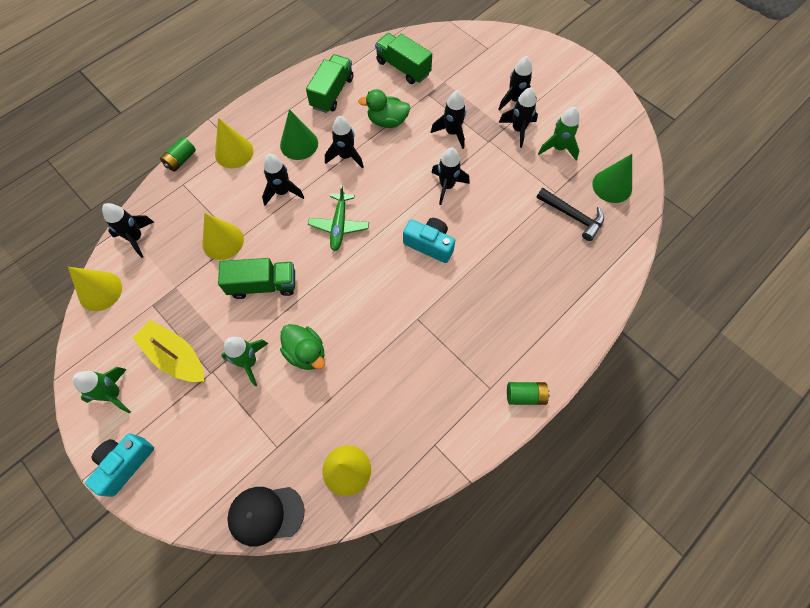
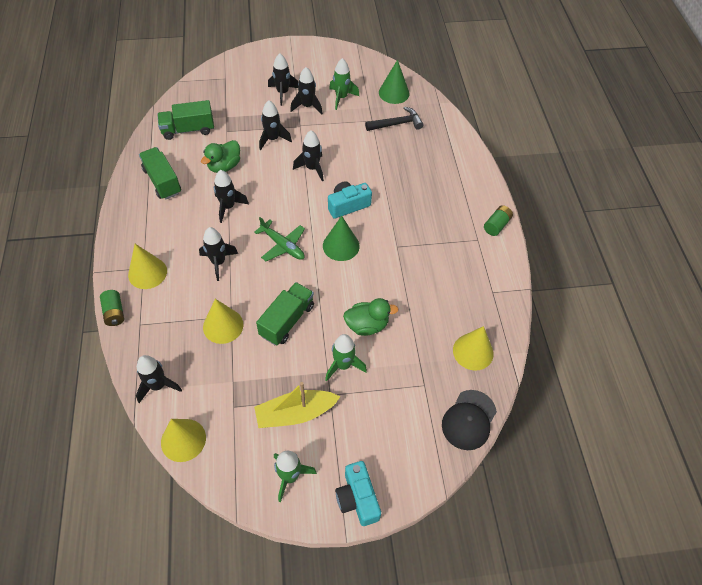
camera: 55 degrees left, 10 degrees down
green cone [280,109,318,160] -> green cone moved to [323,216,360,261]

